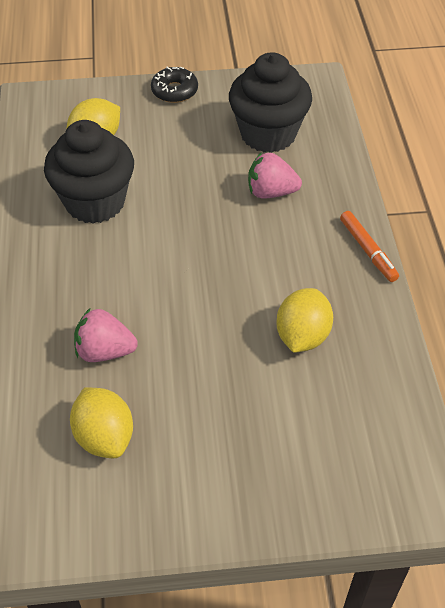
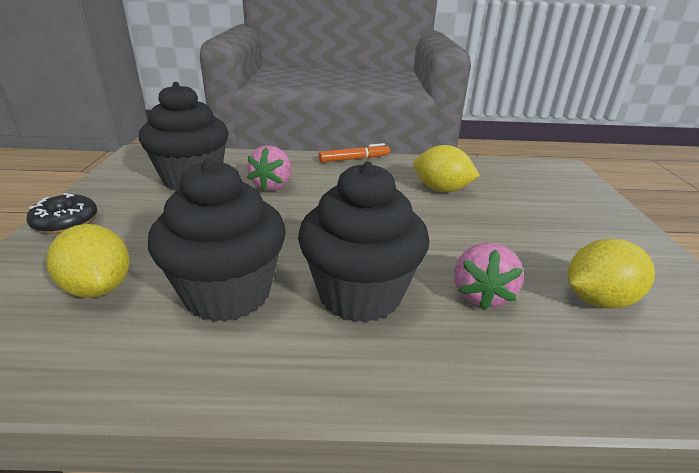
camera: 85 degrees left, 20 degrees down
none -> black cupcake [298,161,429,323]

